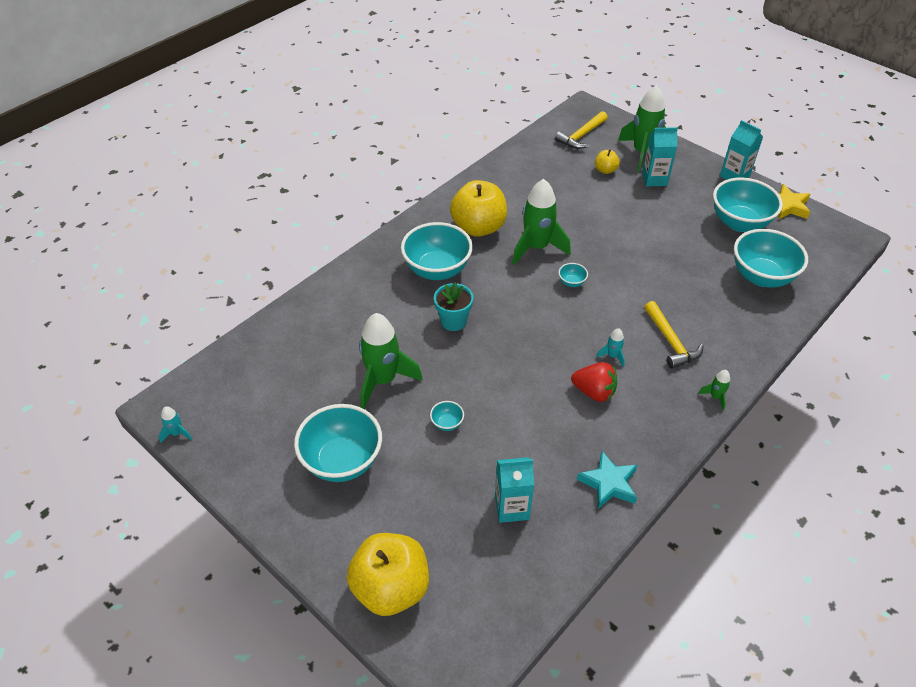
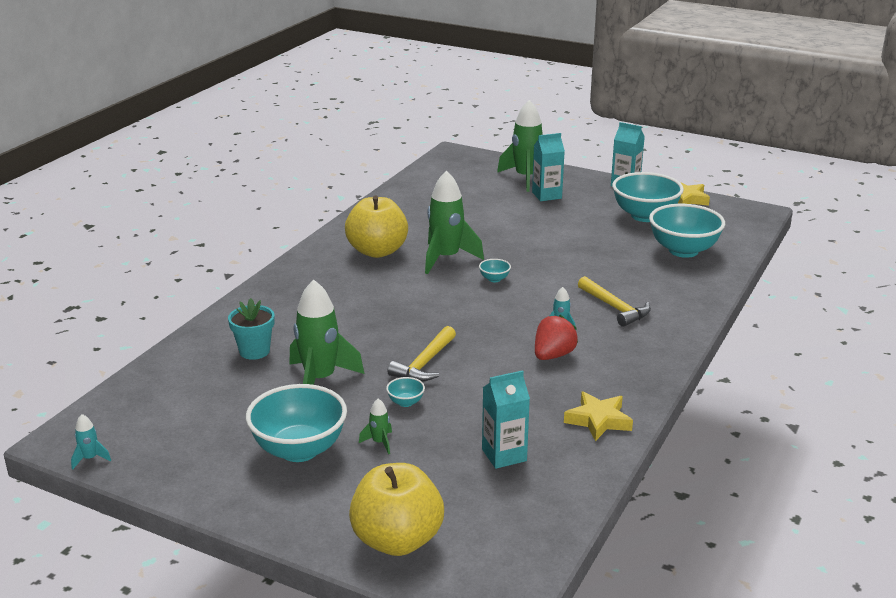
camera: 15 degrees left, 20 degrees down
turquoise bowl [401,222,473,280] -> none
turquoise flower pot [434,283,473,331] -> turquoise flower pot moved to [228,298,274,360]
yellow hammer [555,111,608,149] -> yellow hammer moved to [388,326,456,382]
red strawberry [571,362,617,402] -> red strawberry turned 60 degrees counterclockwise [535,315,578,360]
turquoise star [577,451,637,509] -> yellow star [564,391,633,441]
yellow apple [595,150,620,174] -> none
green rocket [698,370,730,411] -> green rocket moved to [359,399,392,454]

